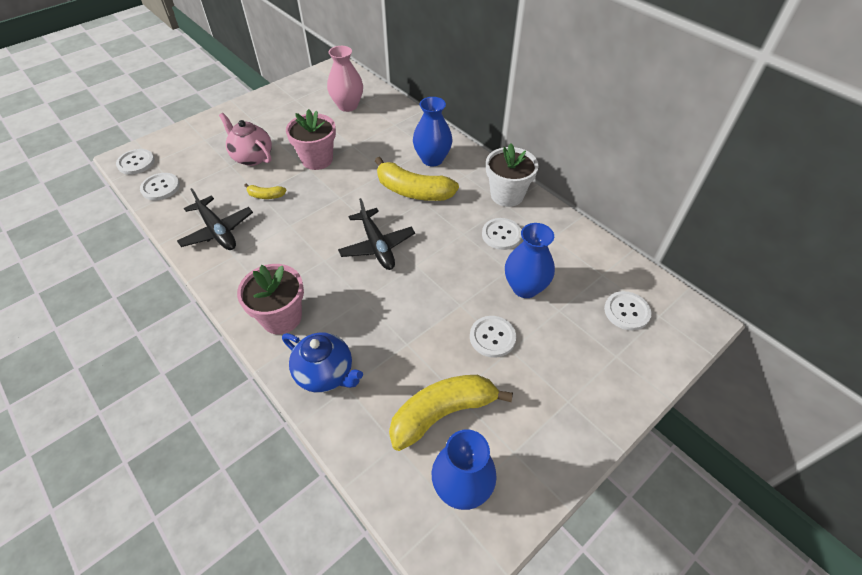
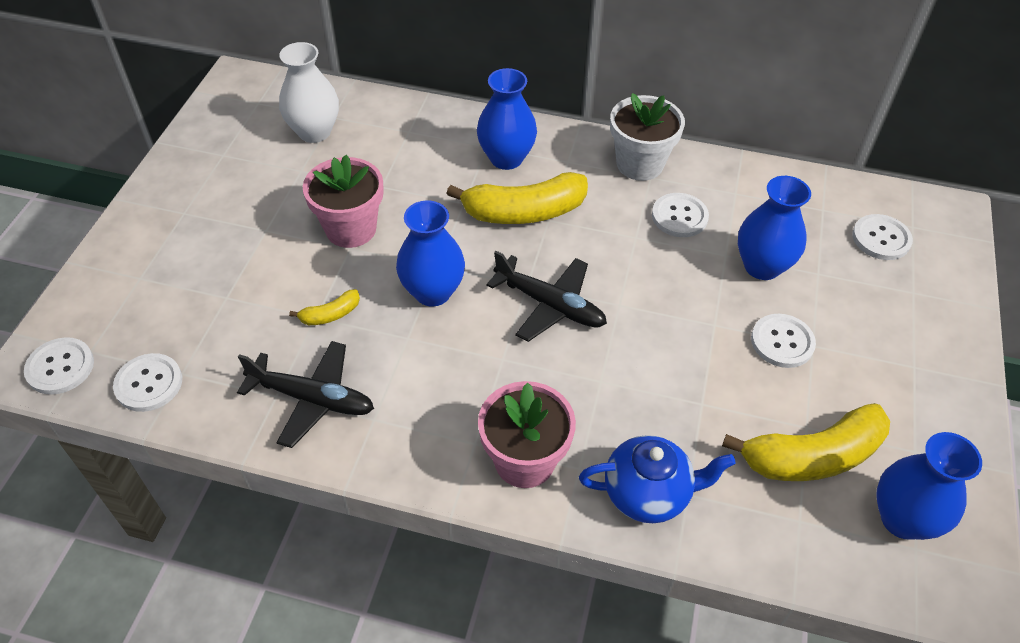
camera: 35 degrees left, 0 degrees up
pink teapot [219,113,272,166] -> none
pink vase [327,46,363,112] -> white vase [279,42,339,143]
yellow banana [389,375,513,451] -> yellow banana turned 135 degrees counterclockwise [722,403,890,481]
none -> blue vase [396,201,465,306]

